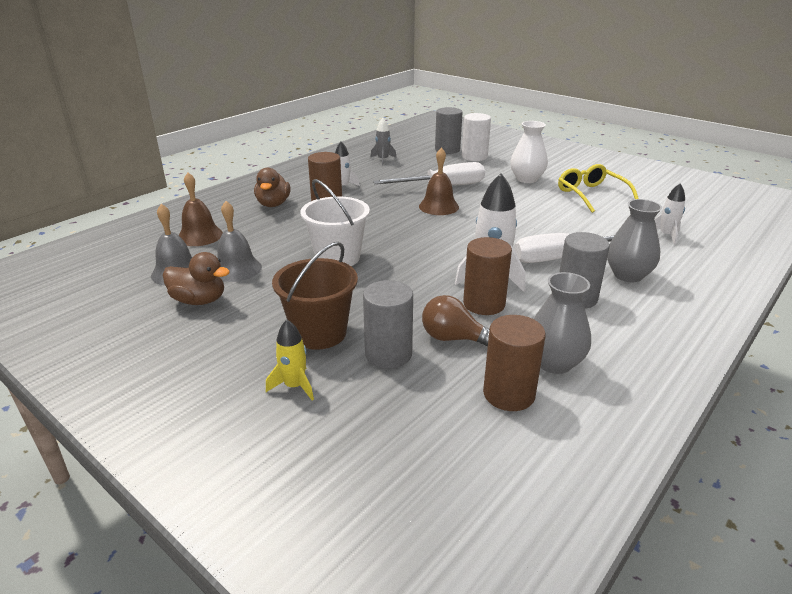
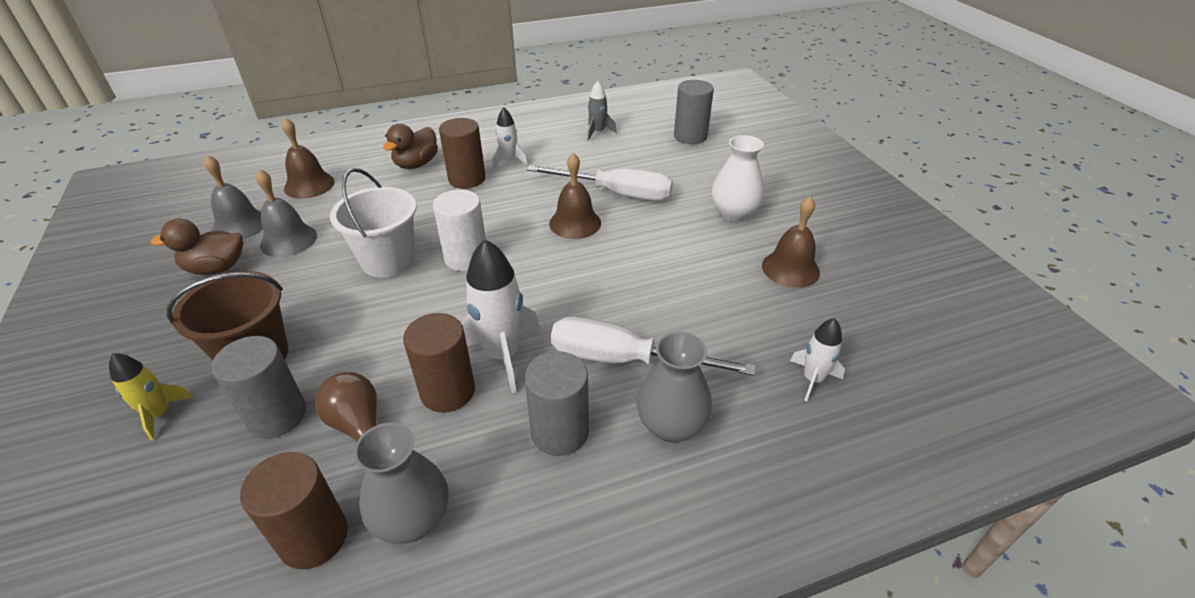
camera: 30 degrees right, 10 degrees up
brown duck [162,252,230,305] -> brown duck turned 120 degrees clockwise [150,219,243,275]
white cylinder [462,113,491,161] -> white cylinder moved to [433,189,486,271]
yellow glasses [558,164,639,213] -> brown bell [762,196,820,288]

